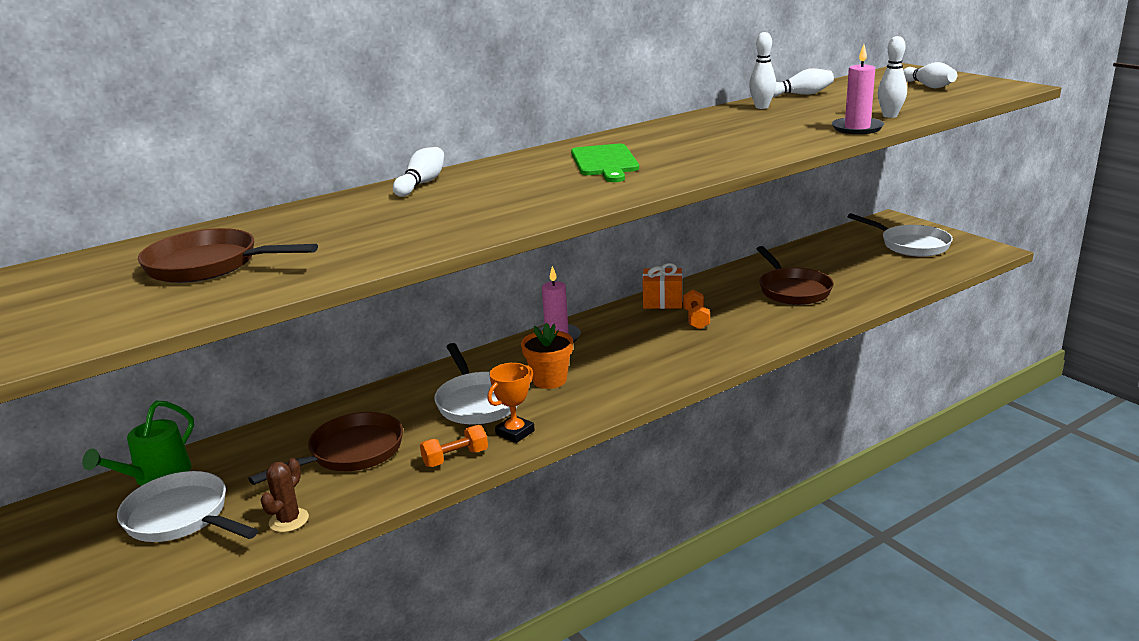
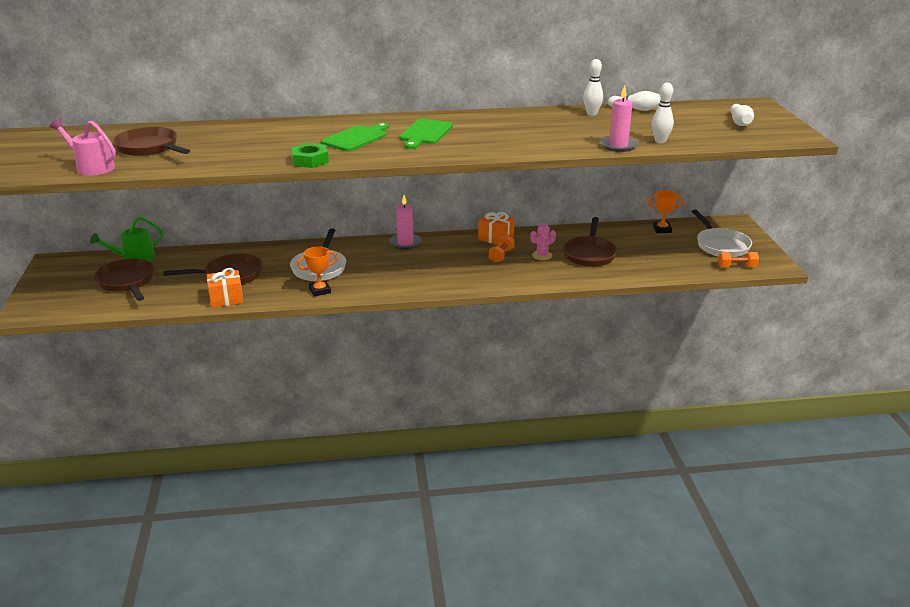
camera: 25 degrees right, 5 degrees up
white pan [117,471,258,542] -> brown pan [94,259,154,301]
brown cactus [260,458,309,532] -> none
white bowling pin [393,147,444,197] -> none
orange dumbbell [420,425,488,467] -> orange dumbbell moved to [718,252,759,268]
orange flower pot [521,322,573,389] -> none
none -> pink watering can [50,119,116,176]
none -> orange gift [207,268,243,308]
none -> green nut [291,143,329,168]
none -> green cutting board [321,123,389,151]
none -> pink cactus [530,223,556,260]
none -> orange trophy [648,190,684,233]

